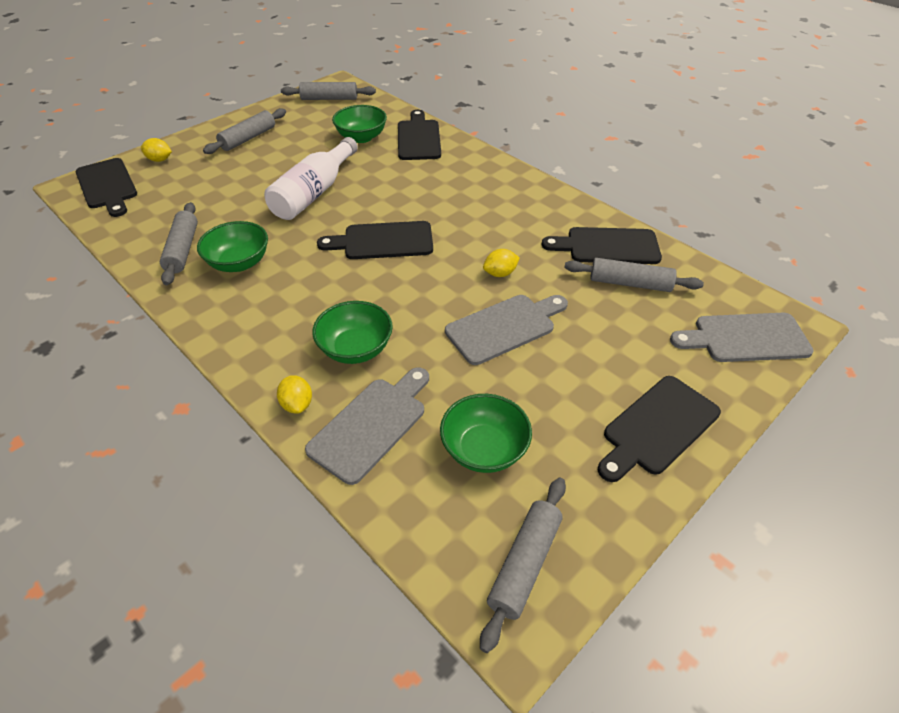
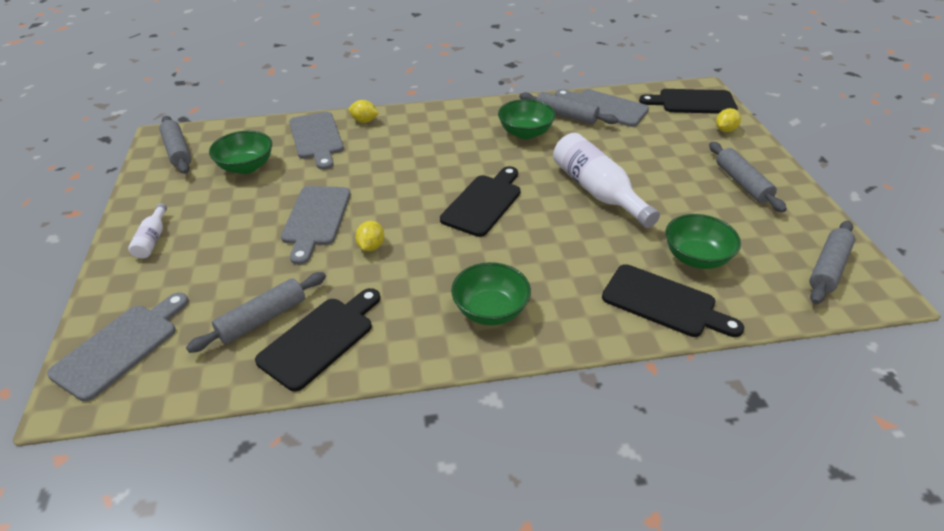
camera: 125 degrees right, 5 degrees down
green bowl [312,301,393,364] -> green bowl moved to [451,262,531,325]
black cutting board [598,376,721,482] -> white bottle [128,203,167,259]
none -> grey cutting board [555,89,649,127]

